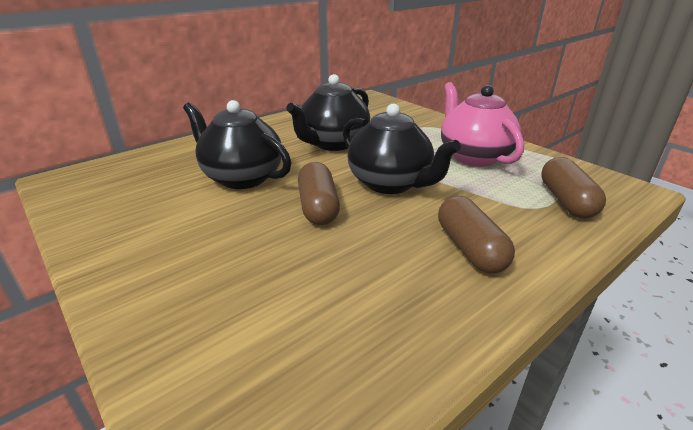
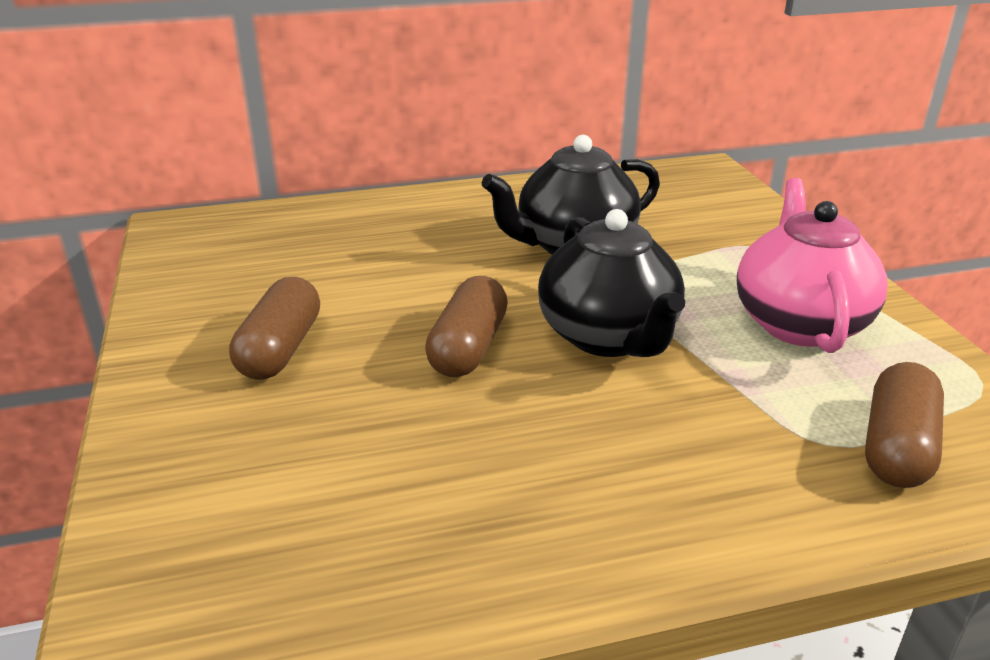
camera: 25 degrees right, 0 degrees up
black teapot [183,100,291,189] -> none
brown capsule [438,196,515,274] -> brown capsule moved to [229,277,320,380]

